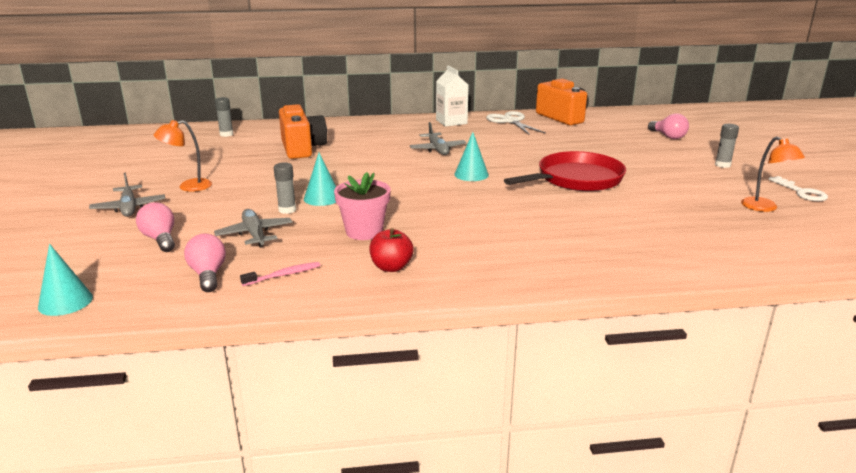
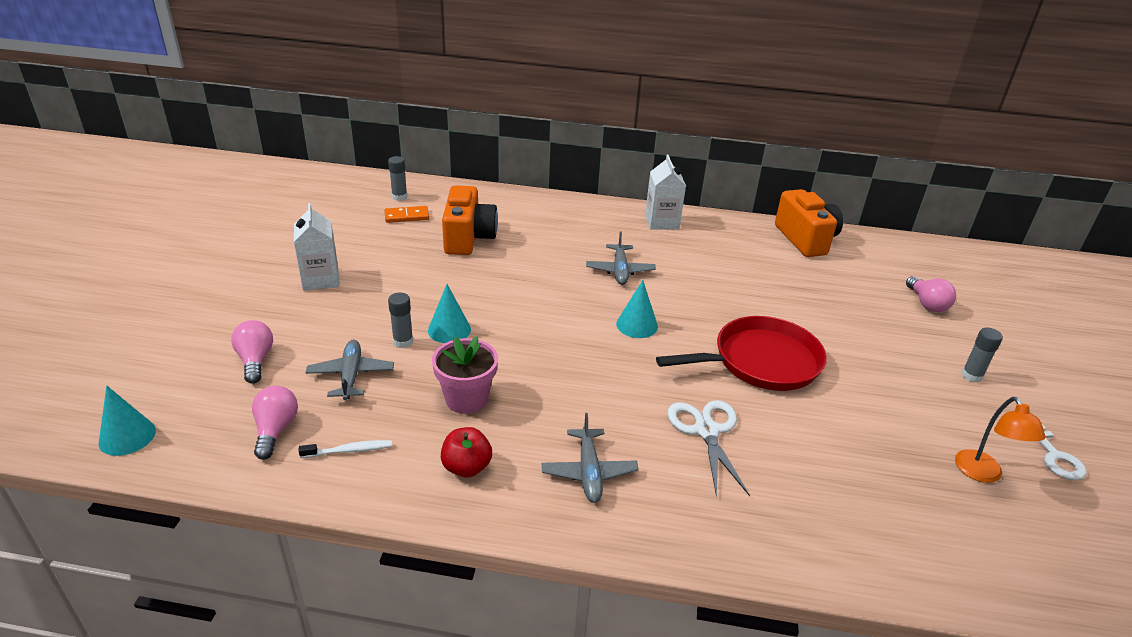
camera: 15 degrees right, 10 degrees up
grey plane [89,172,165,217] -> grey plane moved to [542,413,639,503]
orange lamp [154,120,212,192] -> white carton [294,203,339,291]
pink toothbrush [240,262,320,286] -> white toothbrush [298,440,392,458]
white scissors [486,111,546,134] -> white scissors moved to [667,400,750,497]
none -> orange domino [384,206,429,223]

